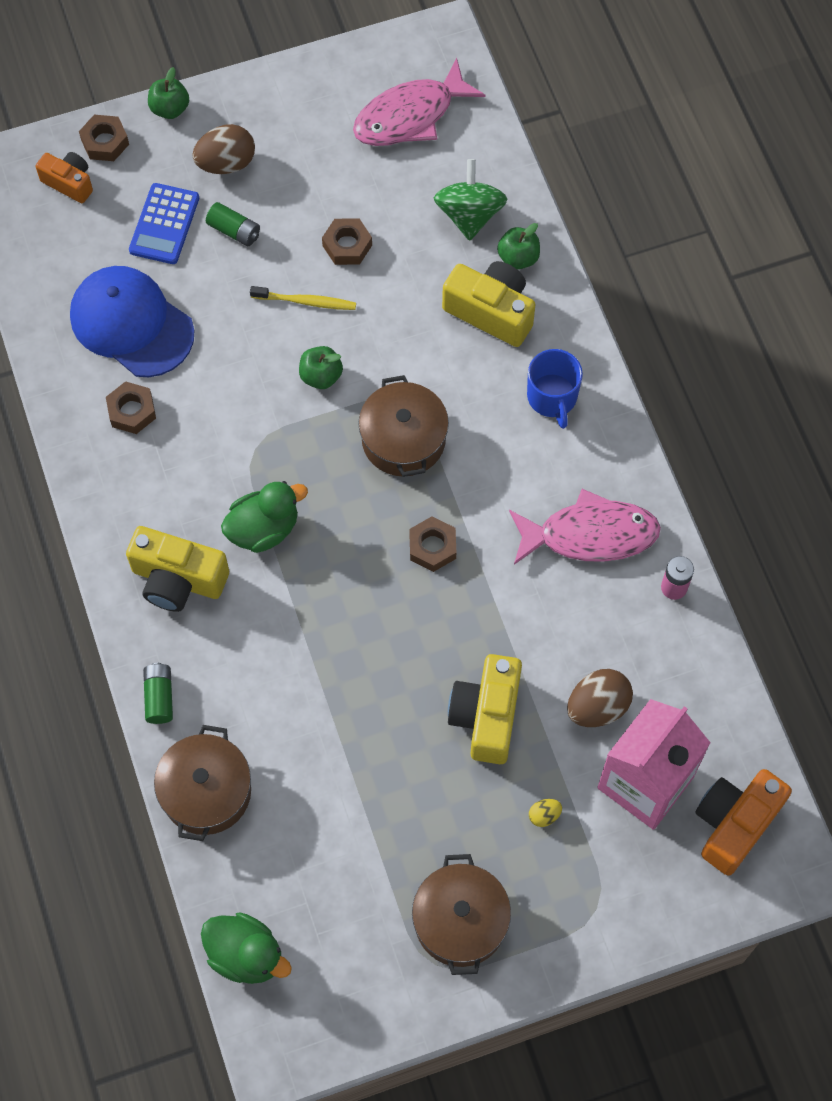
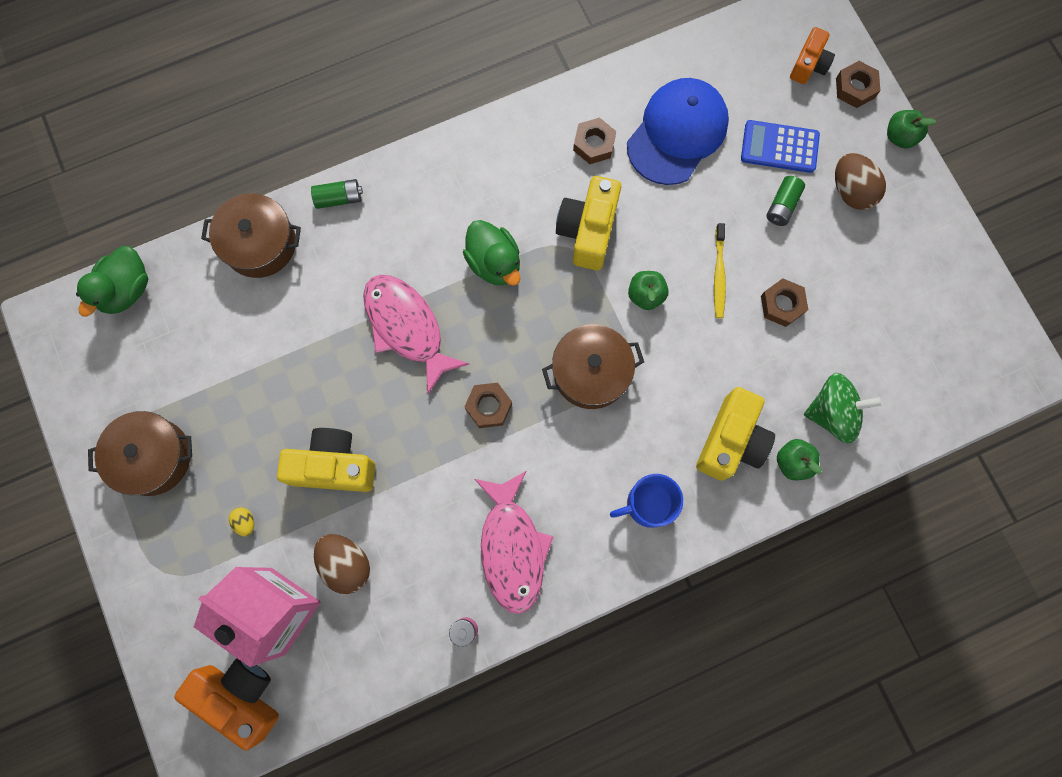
camera: 85 degrees right, 10 degrees up
yellow camera [126,526,229,612] -> yellow camera moved to [556,176,621,270]
pink fish [353,58,486,146] -> pink fish moved to [363,275,469,395]

